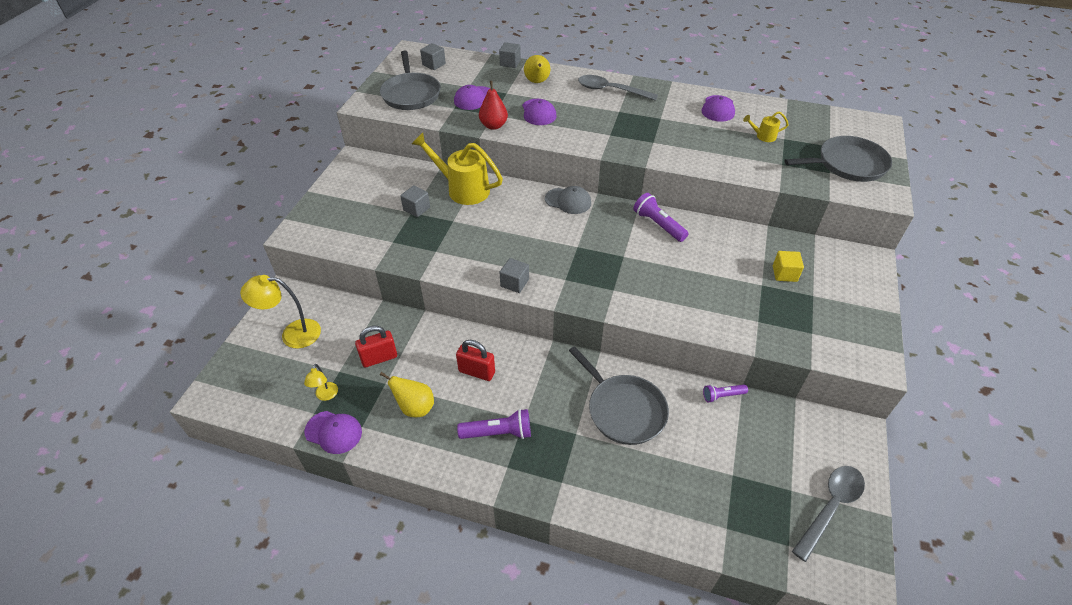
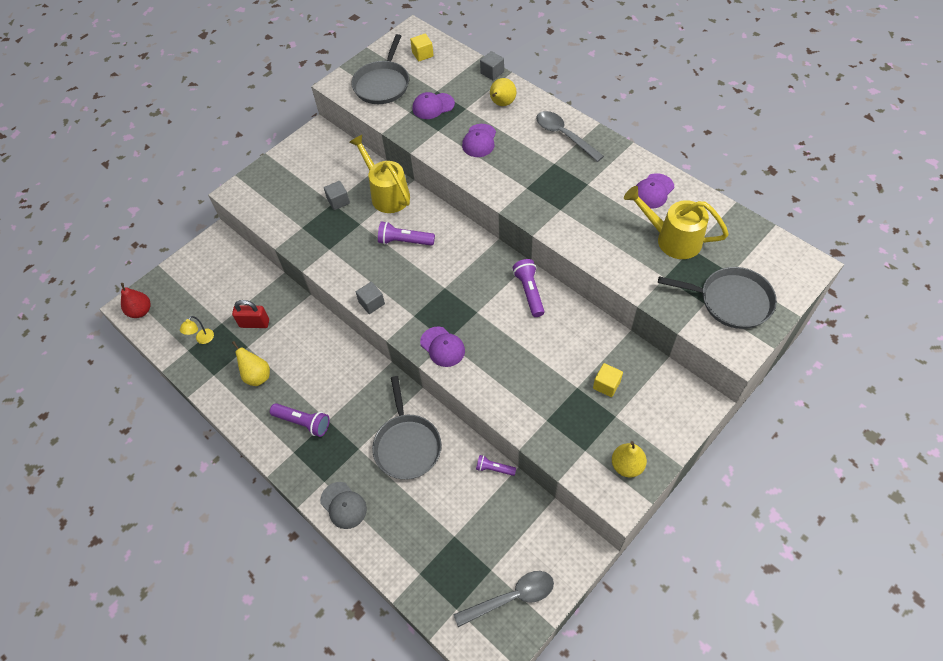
camera: 30 degrees right, 10 degrees up
yellow lamp [240,275,321,349] -> none
purple cap [304,411,362,454] -> purple cap moved to [420,326,465,367]
grey cube [420,43,446,70] -> yellow cube [410,34,434,61]
red padlock [456,340,495,381] -> none
red pear [479,81,508,130] -> red pear moved to [121,283,151,318]
grey cap [545,186,591,214] -> grey cap moved to [320,482,367,529]
yellow watering can [743,111,789,142] -> yellow watering can [624,186,729,259], size x2.15
none -> purple flashlight [378,221,435,246]
none -> yellow pear [612,441,647,477]

